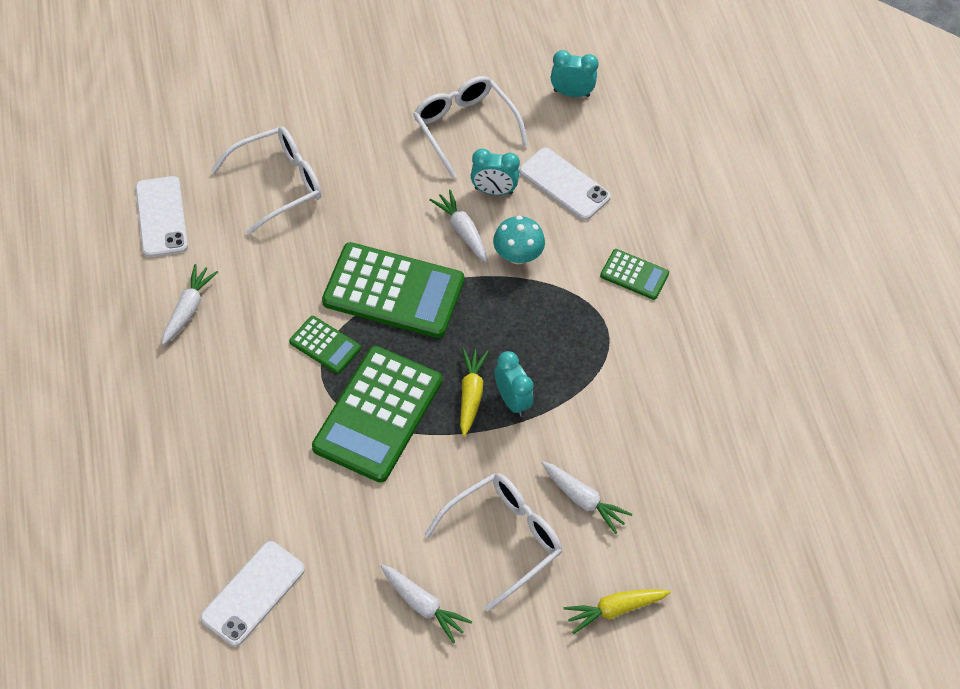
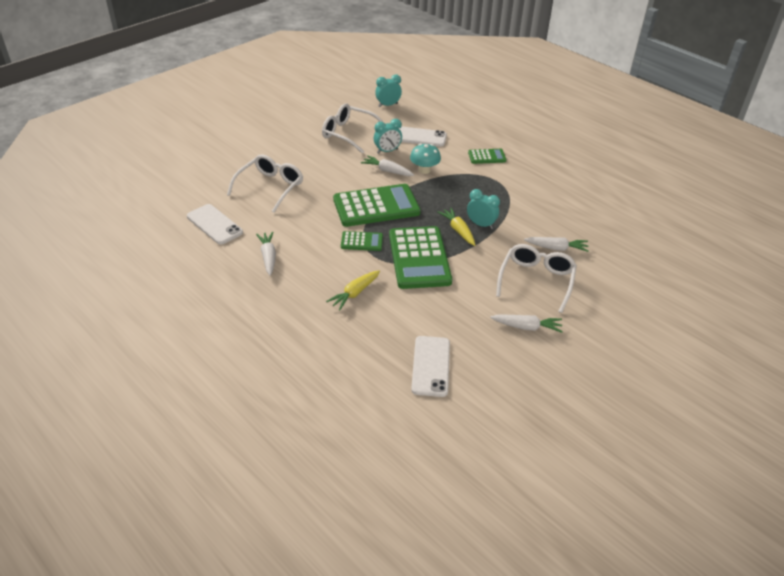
camera: 30 degrees left, 15 degrees down
yellow carrot [564,589,671,634] -> yellow carrot moved to [326,270,380,310]

